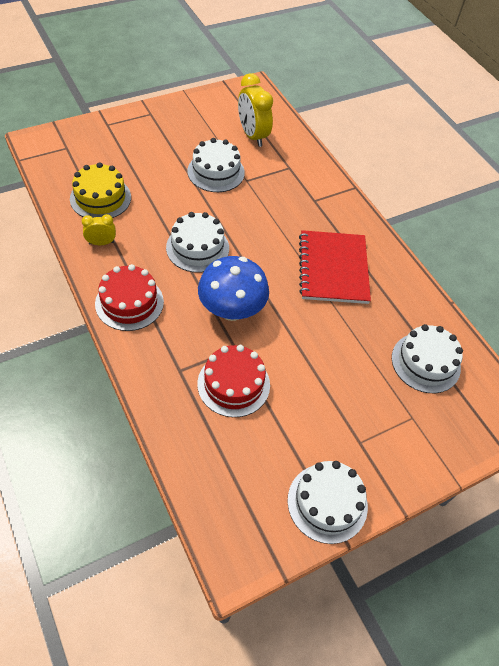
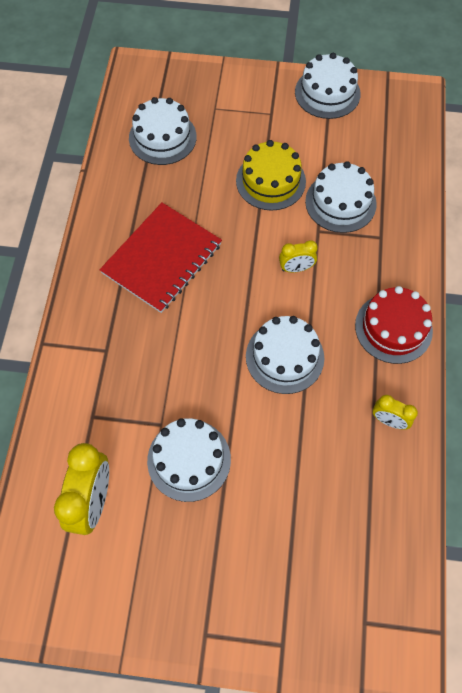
camera: 140 degrees left, 10 degrees up
yellow cake [70,162,131,218] -> yellow cake moved to [236,140,306,211]
red cake [197,345,270,417] -> white cake [305,161,377,233]
blue mushroom [198,256,269,321] -> yellow clock [279,240,318,273]

